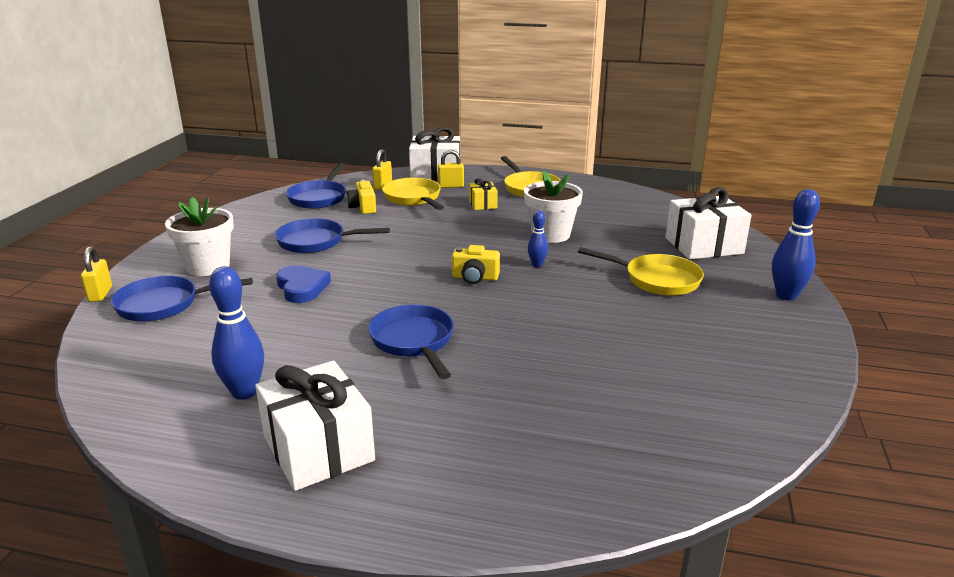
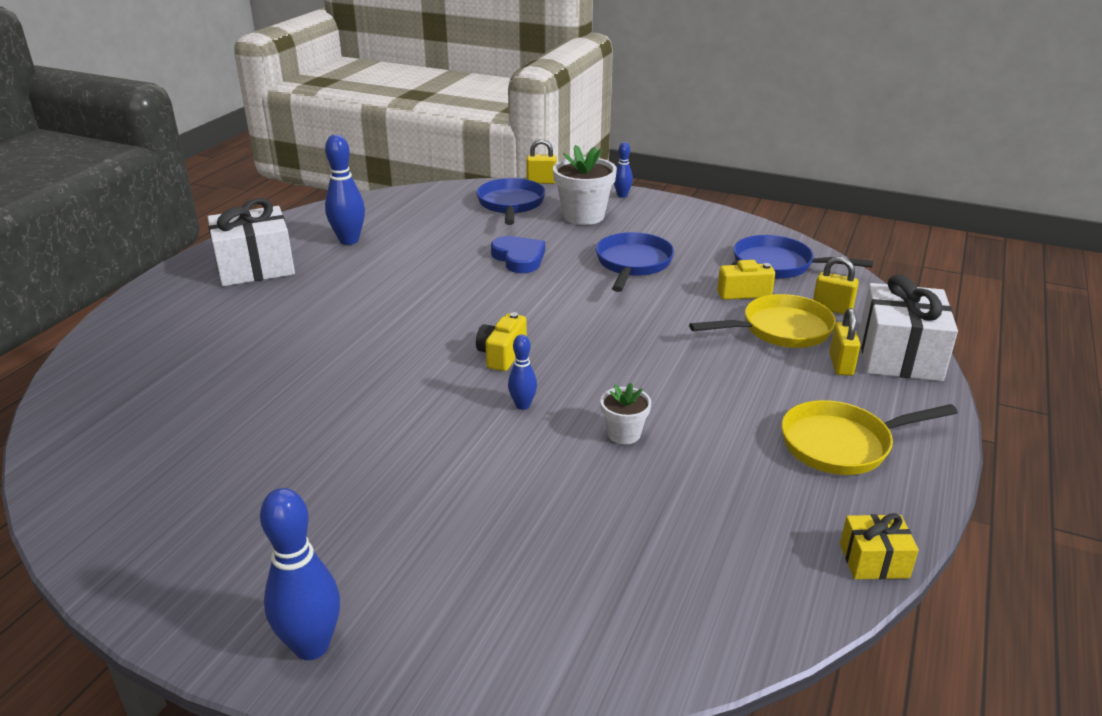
camera: 100 degrees right, 5 degrees up
blue heart [276,265,331,303] -> blue heart turned 105 degrees counterclockwise [491,236,545,273]
blue pan [368,304,454,379] -> none
yellow gift [469,178,498,210] -> yellow gift moved to [840,513,919,579]
white flower pot [524,171,583,243] -> white flower pot [600,383,651,444], size x0.54
yellow pan [578,247,704,296] -> none
white gift [666,187,752,260] -> none
none -> blue bowling pin [614,142,633,198]

